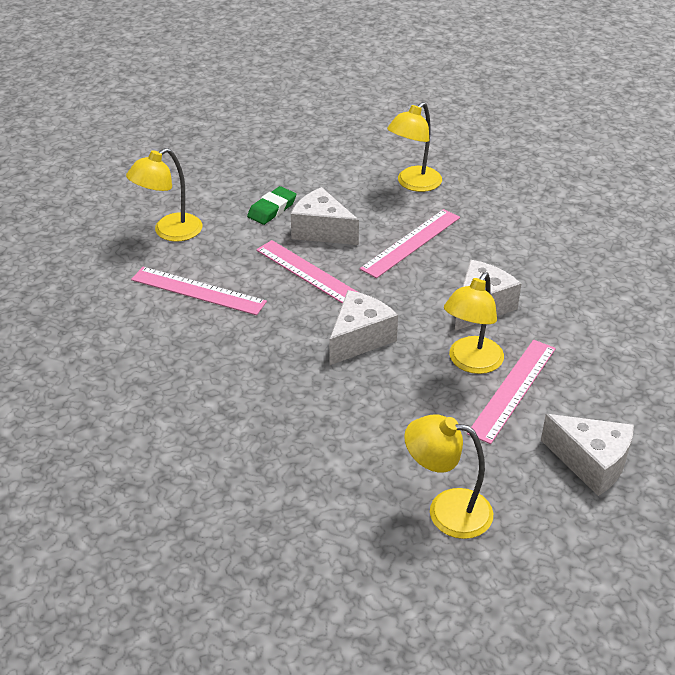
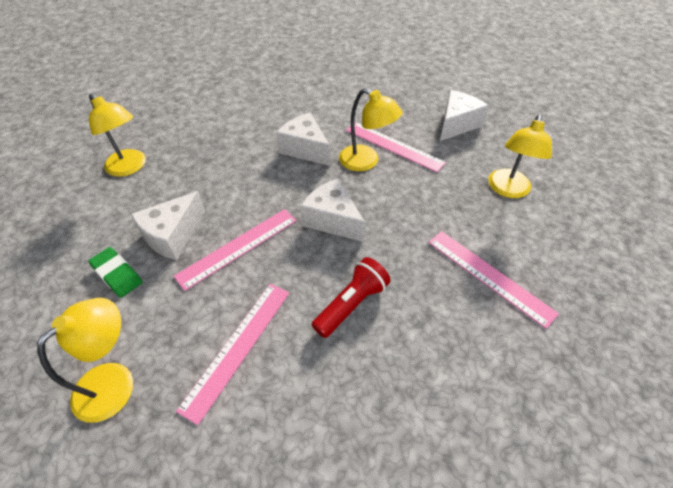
camera: 85 degrees left, 10 degrees up
yellow lamp [126,148,202,242] -> yellow lamp turned 105 degrees counterclockwise [37,298,133,423]
pink ruler [360,209,460,278] -> pink ruler moved to [428,231,559,329]
none -> red flashlight [311,257,391,338]

